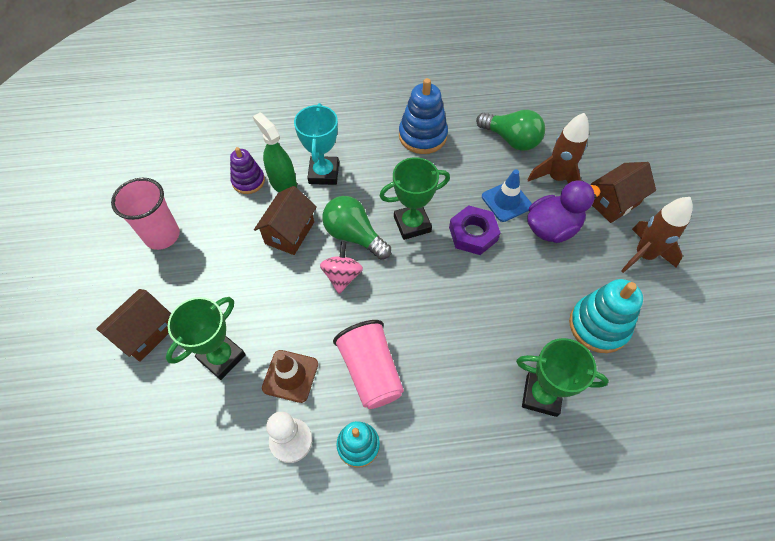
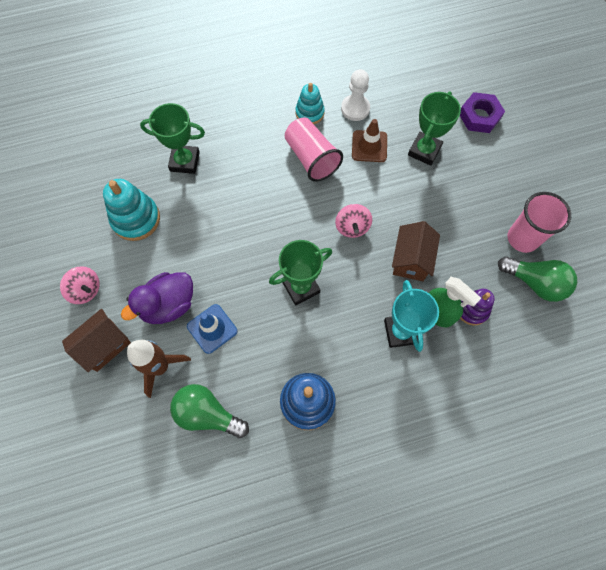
camera: 170 degrees right, 10 degrees up
brown house [96,289,171,362] -> none
green light bulb [322,196,391,259] -> green light bulb moved to [498,256,577,302]
purple nut [449,205,501,255] -> purple nut moved to [460,92,505,133]
brown rocket [621,197,693,273] -> pink spinning top [60,266,100,304]

